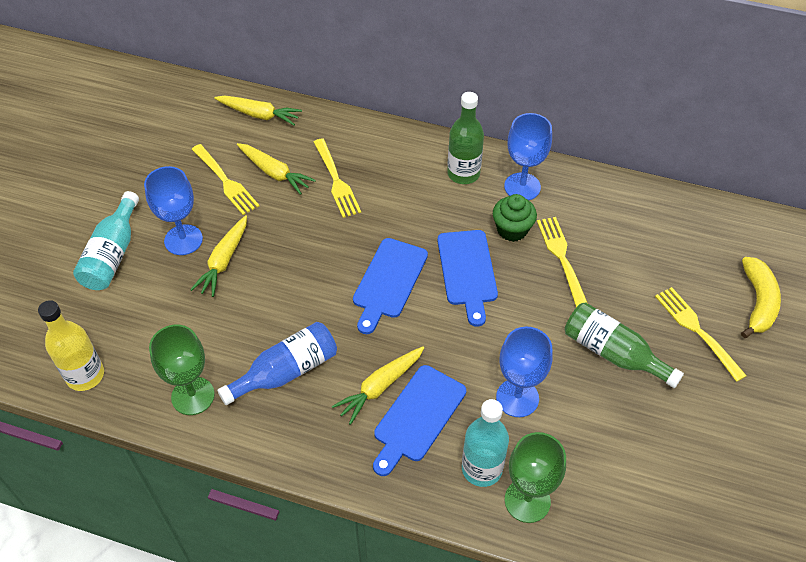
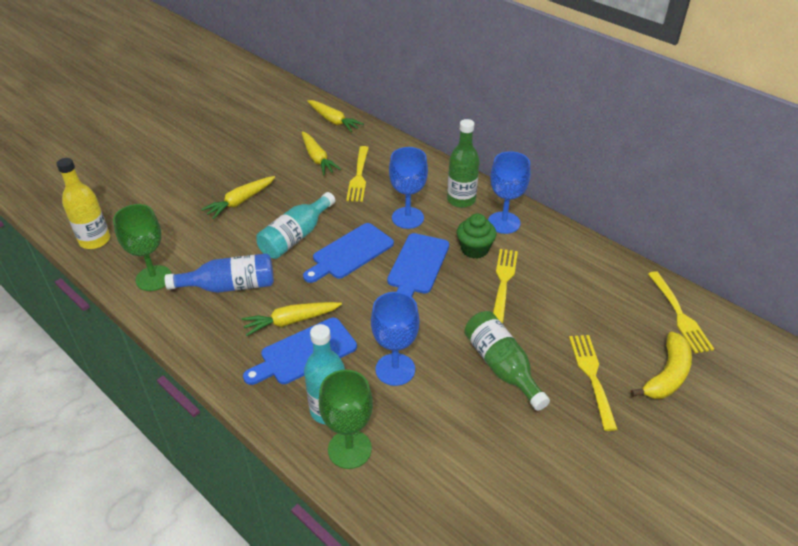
camera: 25 degrees right, 10 degrees down
turquoise bottle [73,191,139,290] -> turquoise bottle moved to [256,192,335,259]
blue goblet [144,166,203,255] -> blue goblet moved to [389,147,428,229]
yellow fork [191,144,259,215] -> yellow fork moved to [648,271,714,354]

